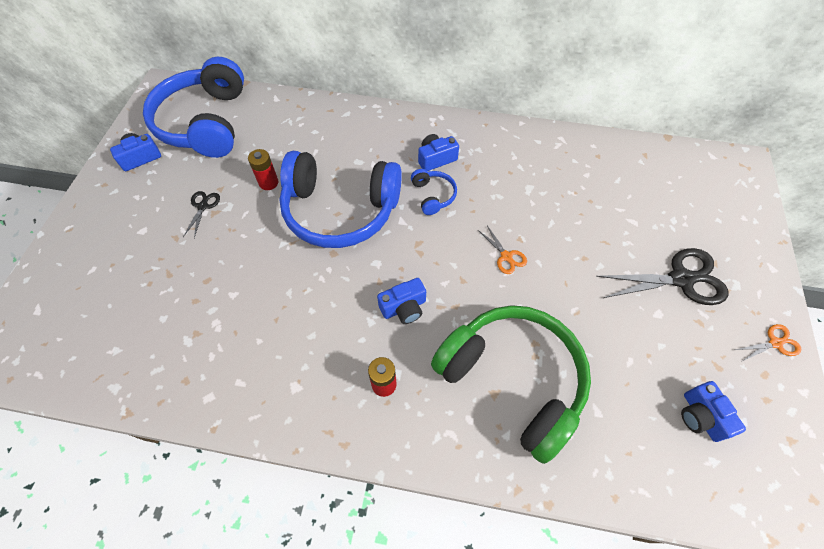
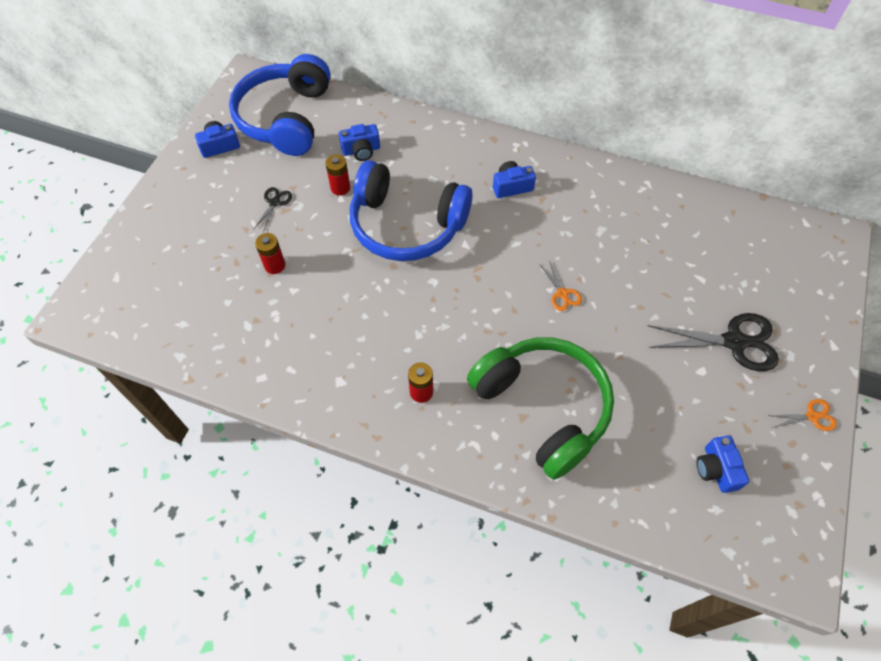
camera: 10 degrees right, 0 degrees up
blue camera [377,278,426,324] -> blue camera moved to [339,124,380,161]
blue headphones [411,169,457,215] -> none
none -> red battery [255,233,285,274]

